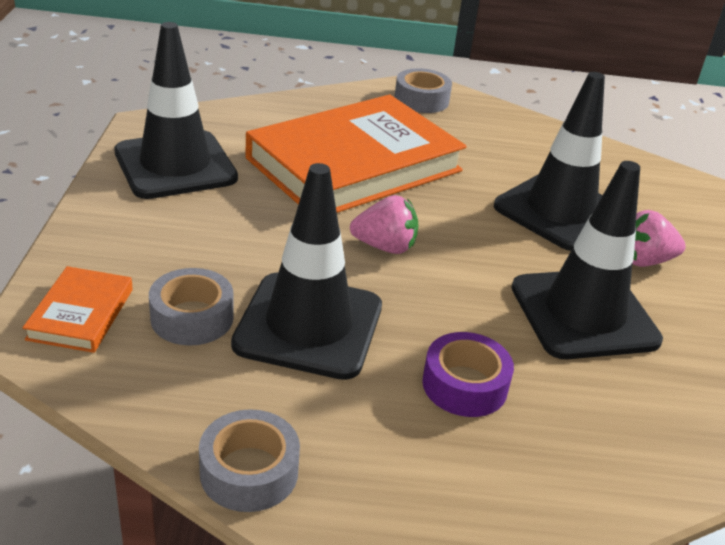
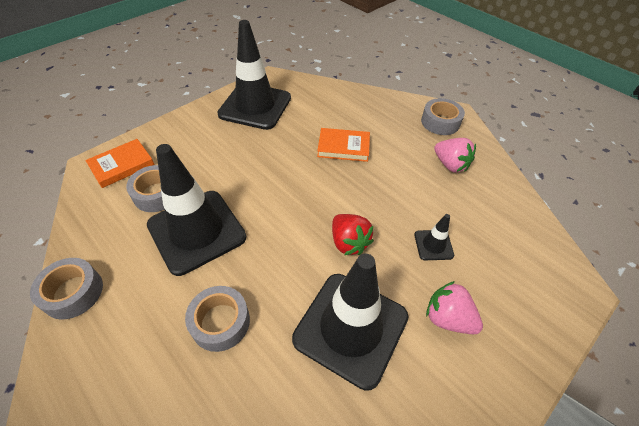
camera: 45 degrees right, 15 degrees up
orange book [246,94,467,213] -> orange book [317,128,370,162], size x0.42
pink strawberry [350,195,418,254] -> pink strawberry moved to [434,138,476,172]
purple tape [422,332,514,417] -> grey tape [185,286,250,352]
black traffic cone [494,72,605,251] -> black traffic cone [414,214,454,260], size x0.43
none -> red strawberry [332,214,374,255]

